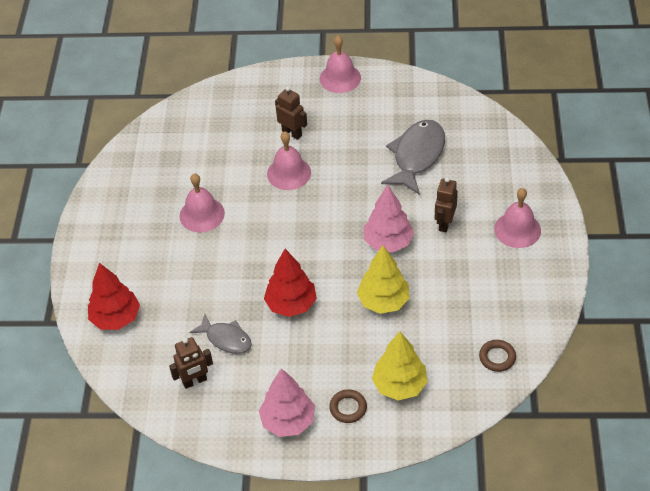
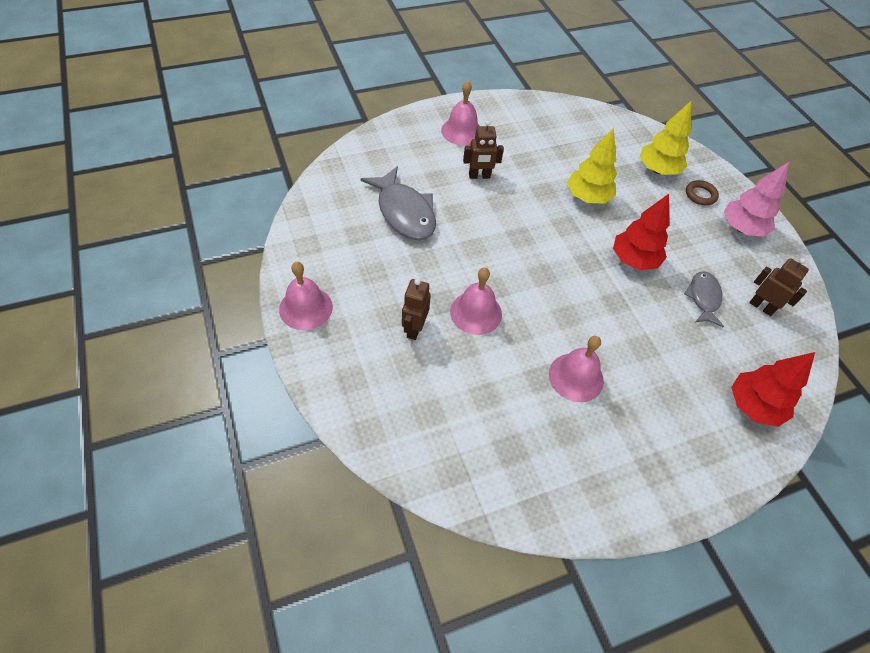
camera: 120 degrees left, 5 degrees up
pink tree [364,185,414,253] -> none
grey fish [381,120,445,195] -> grey fish turned 120 degrees counterclockwise [360,166,436,240]
brown ring [479,340,516,372] -> none

